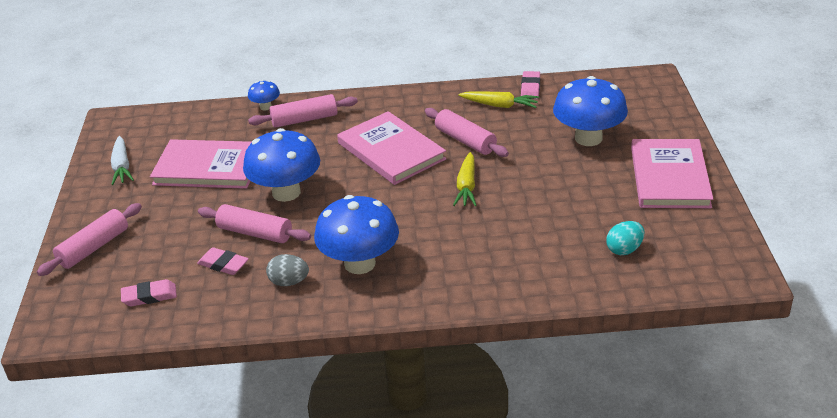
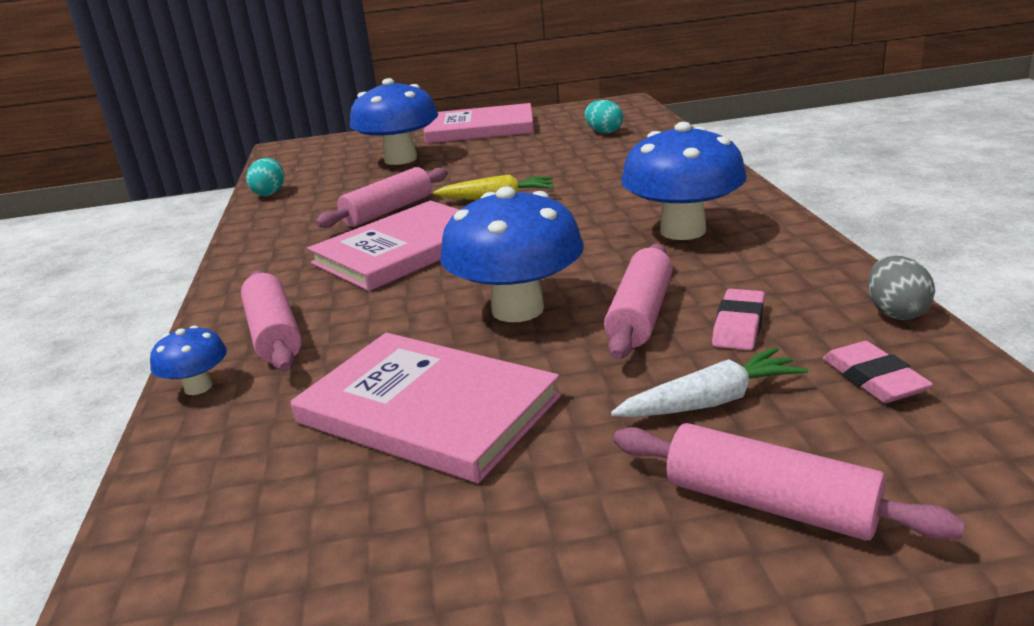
camera: 95 degrees left, 10 degrees down
white carrot [111,136,134,185] -> white carrot moved to [611,347,808,417]
pink book [150,139,252,189] -> pink book turned 60 degrees counterclockwise [290,333,561,483]
grey egg [266,254,309,286] -> grey egg moved to [868,256,935,320]
yellow carrot [458,91,539,108] -> none
pink eraser [521,71,540,99] -> turquoise egg [246,158,284,196]

